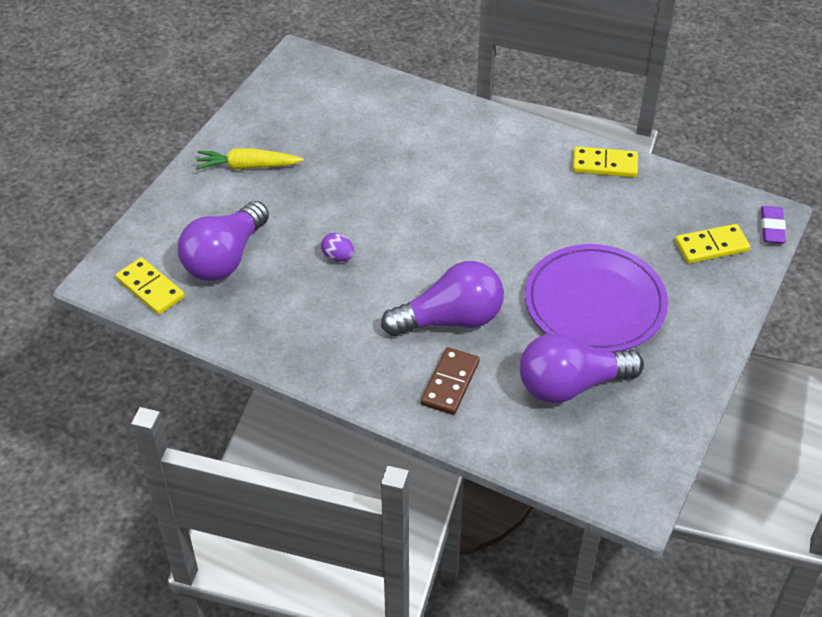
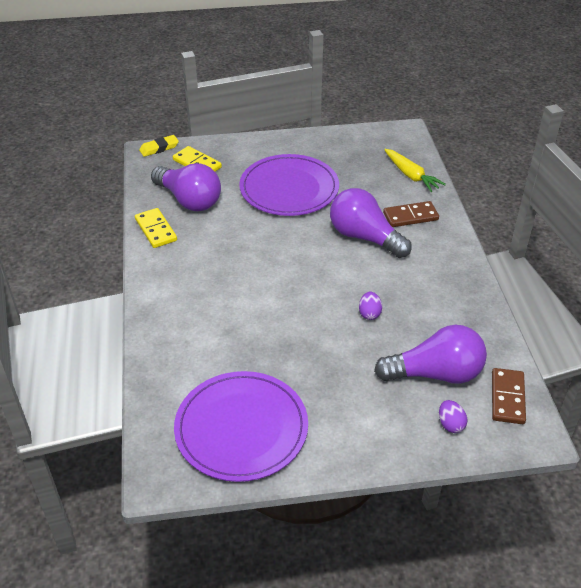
camera: 125 degrees left, 5 degrees down
yellow domino [116,257,185,315] -> brown domino [492,368,526,424]
yellow carrot [196,148,304,170] -> yellow carrot moved to [384,149,446,192]
purple light bulb [520,333,644,403] -> purple light bulb moved to [151,163,221,211]
purple eraser [761,206,786,243] -> yellow eraser [139,135,179,157]
none -> purple plate [174,371,308,482]
none -> purple egg [439,400,467,433]

